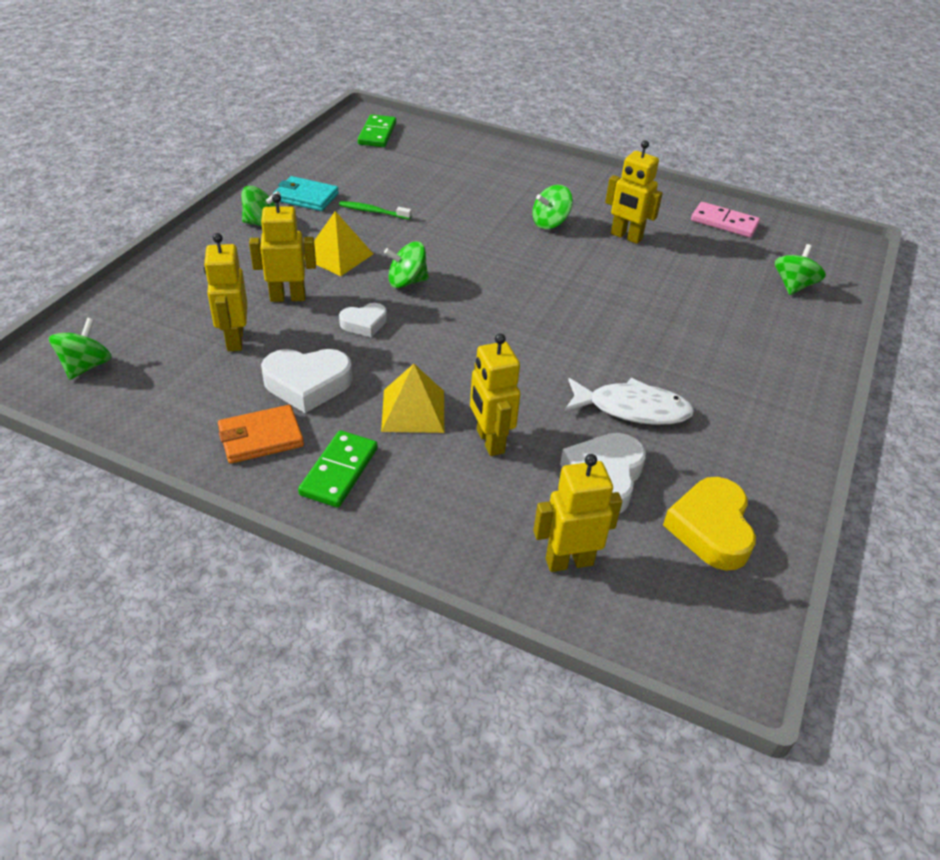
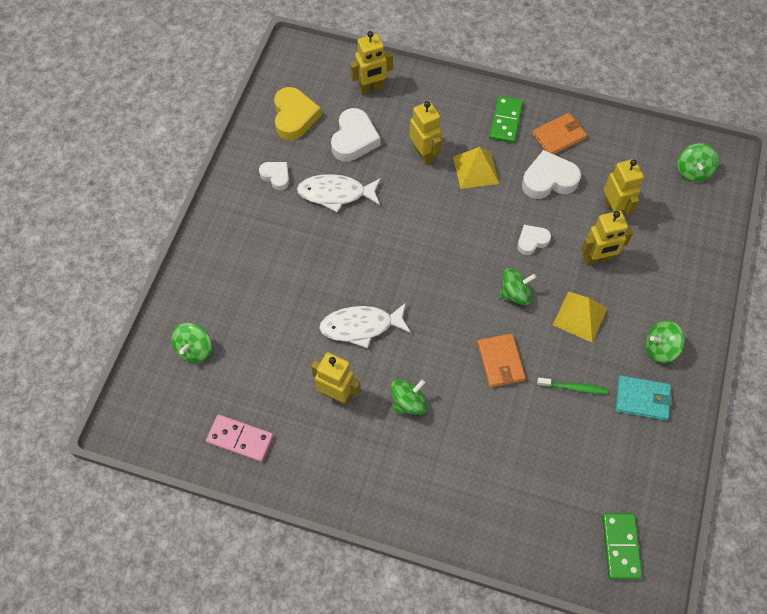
camera: 175 degrees right, 20 degrees up
none -> white heart [259,162,289,190]
none -> white fish [319,303,411,349]
none -> orange wallet [477,333,526,388]

